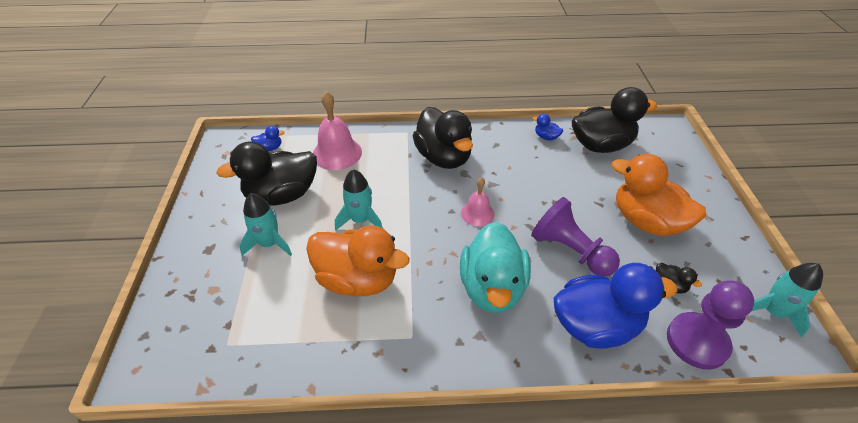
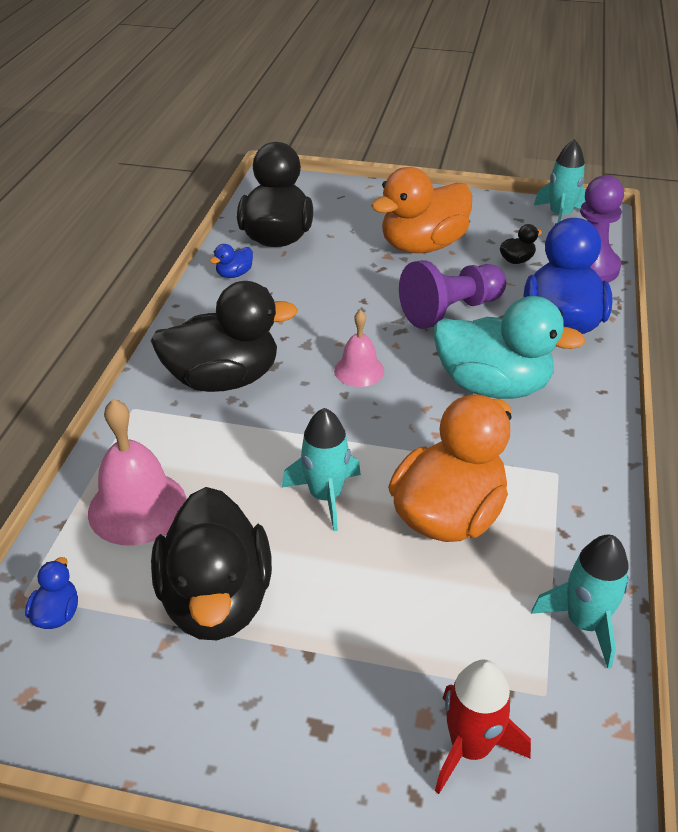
camera: 75 degrees left, 5 degrees down
turquoise rocket [239,193,292,256] -> turquoise rocket moved to [531,535,630,669]
none -> red rocket [435,660,531,794]

